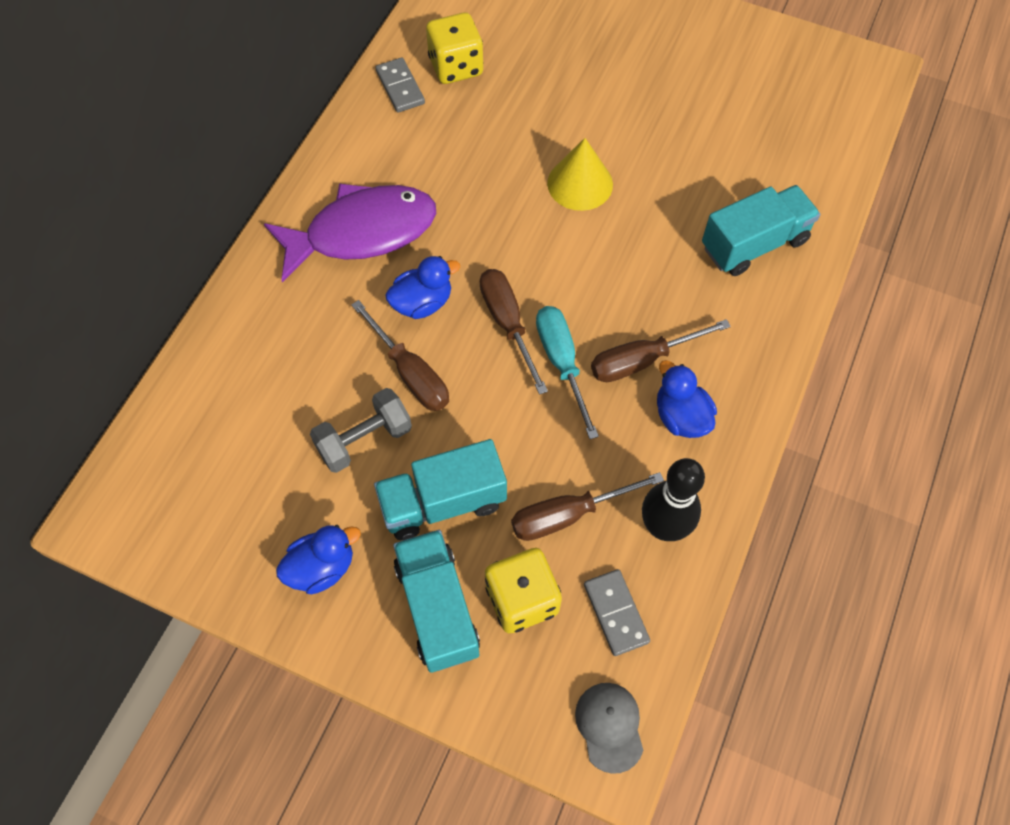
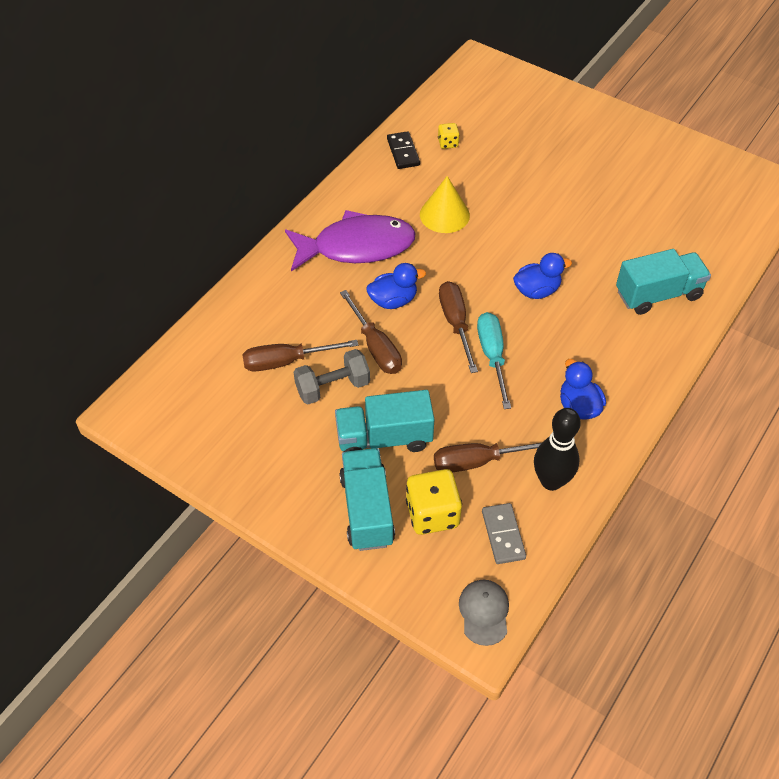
camera: 10 degrees right, 10 degrees down
blue duck [276,525,361,594] -> blue duck moved to [513,253,572,299]
grey domino [375,57,425,112] -> black domino [387,131,420,169]
yellow dice [426,12,484,84] -> yellow dice [438,123,460,149], size x0.52
yellow cone [547,138,613,211] -> yellow cone moved to [420,176,470,233]
brown screwdriver [591,319,731,382] -> brown screwdriver moved to [242,340,358,372]

